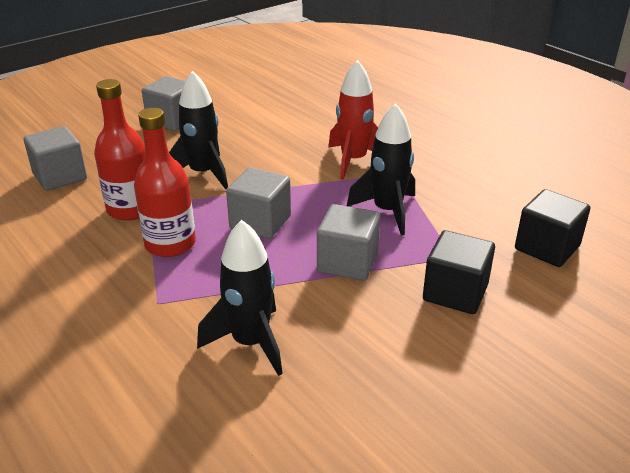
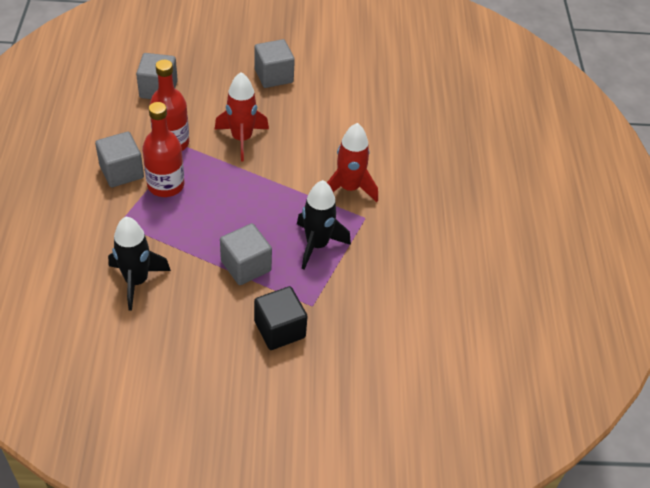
camera: 35 degrees right, 15 degrees up
black rocket [169,71,228,189] -> red rocket [215,72,269,162]
grey cube [226,167,291,239] -> grey cube moved to [95,132,144,187]
black cube [515,189,590,267] -> none

